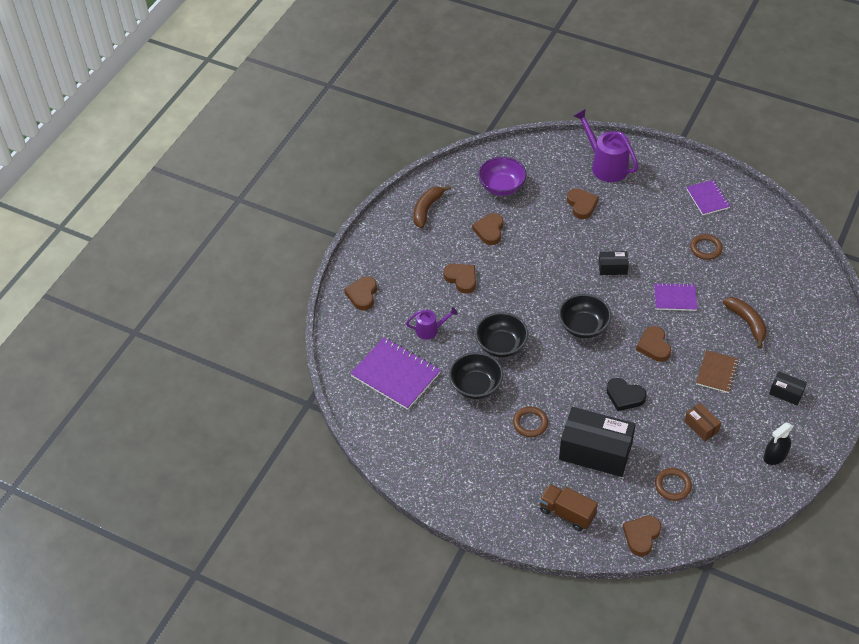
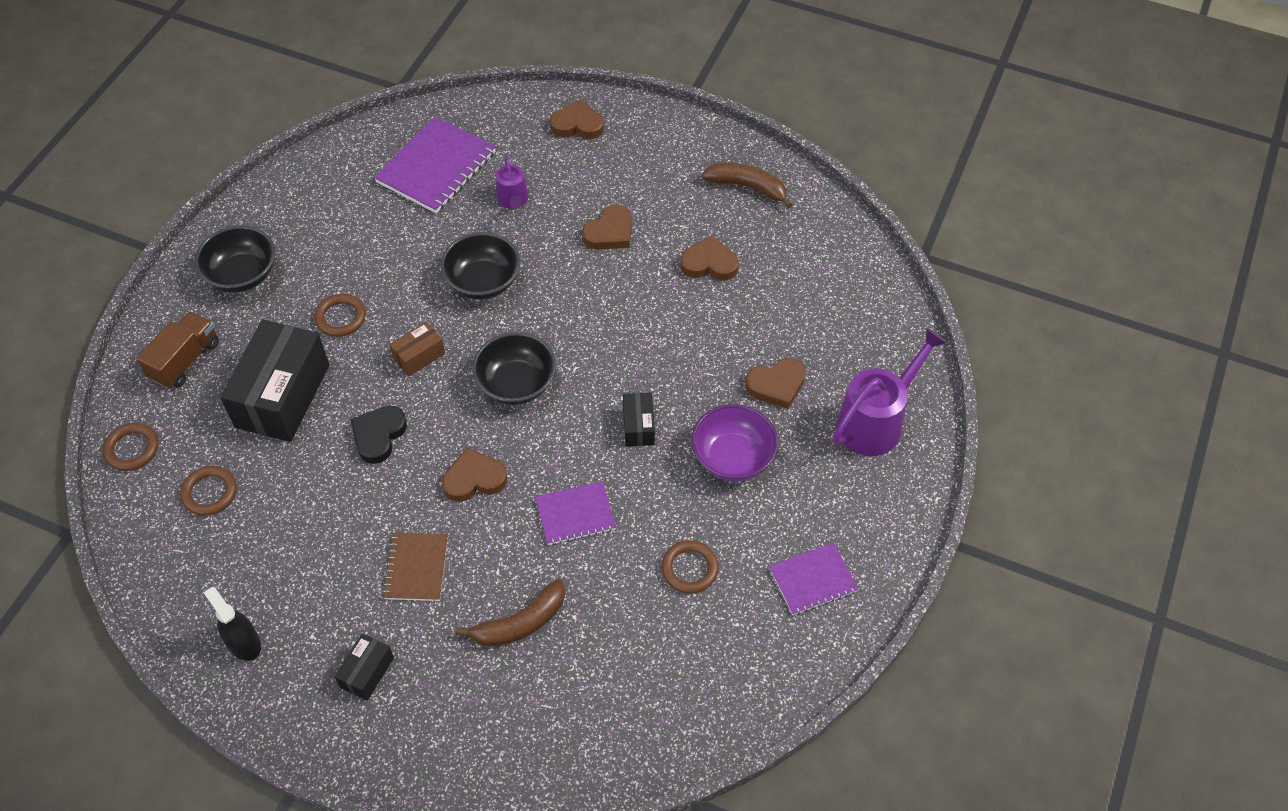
camera: 85 degrees right, 5 degrees up
black bowl [449,352,503,399] -> black bowl moved to [195,226,275,293]
purple bowl [478,157,527,196] -> purple bowl moved to [691,404,778,481]
brown heart [623,516,662,556] -> brown ring [103,423,159,471]
purple notebook [654,283,697,311] -> purple notebook turned 75 degrees clockwise [536,481,616,545]
brown box [684,403,721,442] -> brown box moved to [389,322,445,376]
brown notebook [696,350,739,393] -> brown notebook turned 75 degrees clockwise [382,533,448,601]

